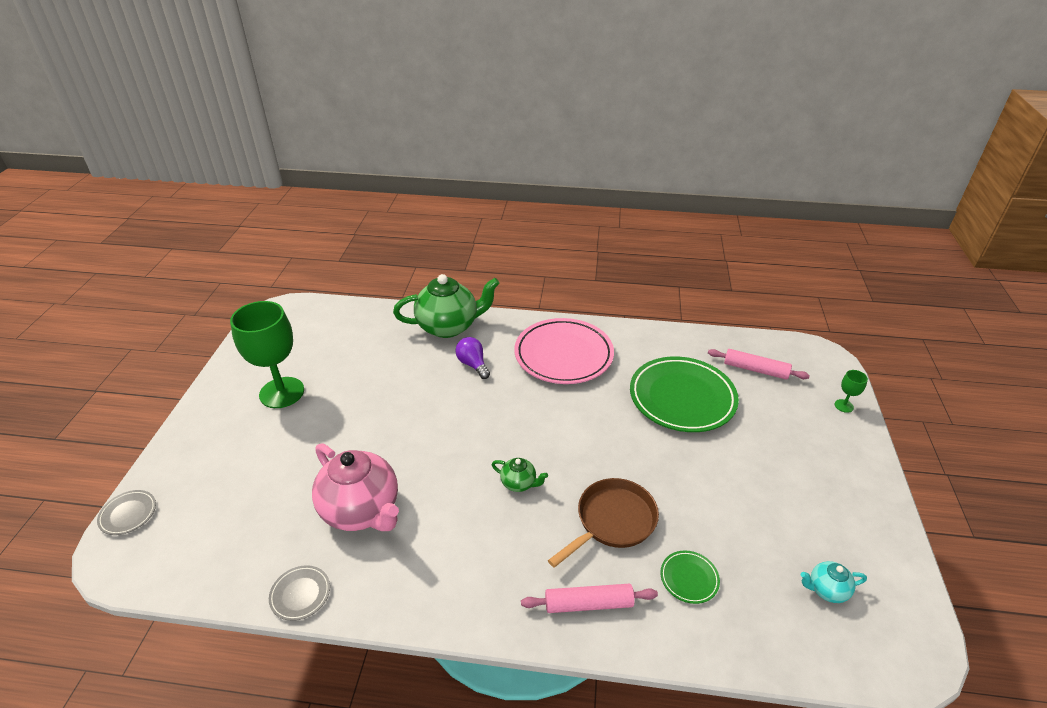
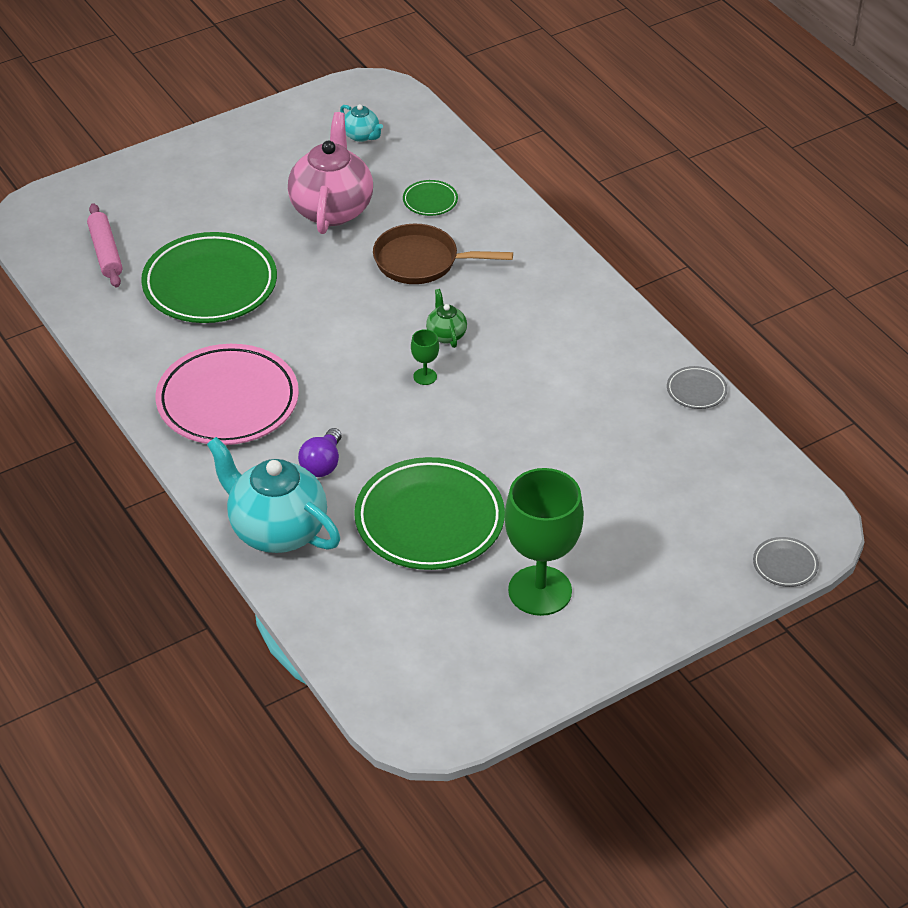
camera: 130 degrees left, 5 degrees up
pink teapot [312,443,399,531] -> pink teapot moved to [288,112,373,234]
green teapot [393,274,500,338] -> turquoise teapot [207,437,340,553]
pink rolling pin [521,584,658,613] -> none
green goblet [835,370,868,413] -> green goblet moved to [411,329,439,385]
none -> green plate [354,457,505,570]

